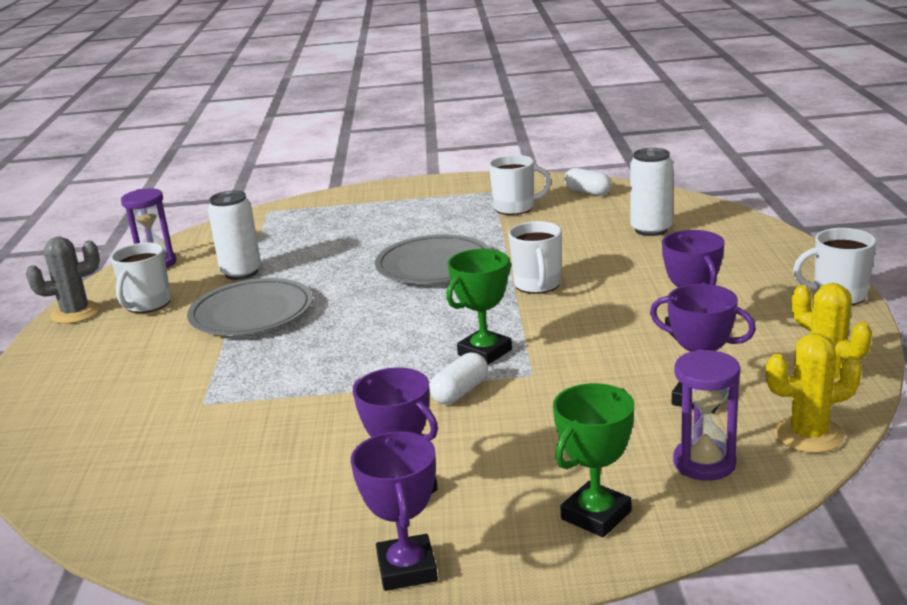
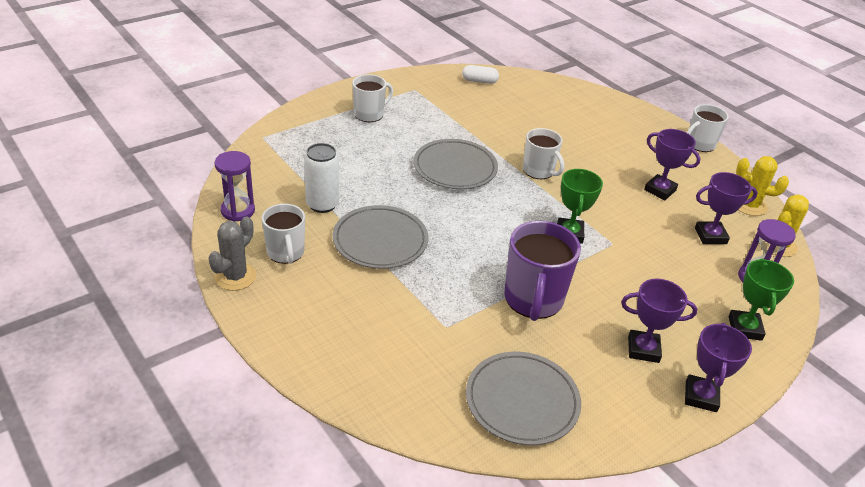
camera: 40 degrees left, 15 degrees up
purple trophy [351,431,438,591] -> purple trophy turned 60 degrees clockwise [685,323,752,412]
white capsule [429,353,488,404] -> none
white mug [489,155,551,215] -> white mug moved to [352,74,393,122]
white can [630,148,673,236] -> none
none -> grey plate [466,352,581,445]
none -> purple mug [504,221,581,321]

